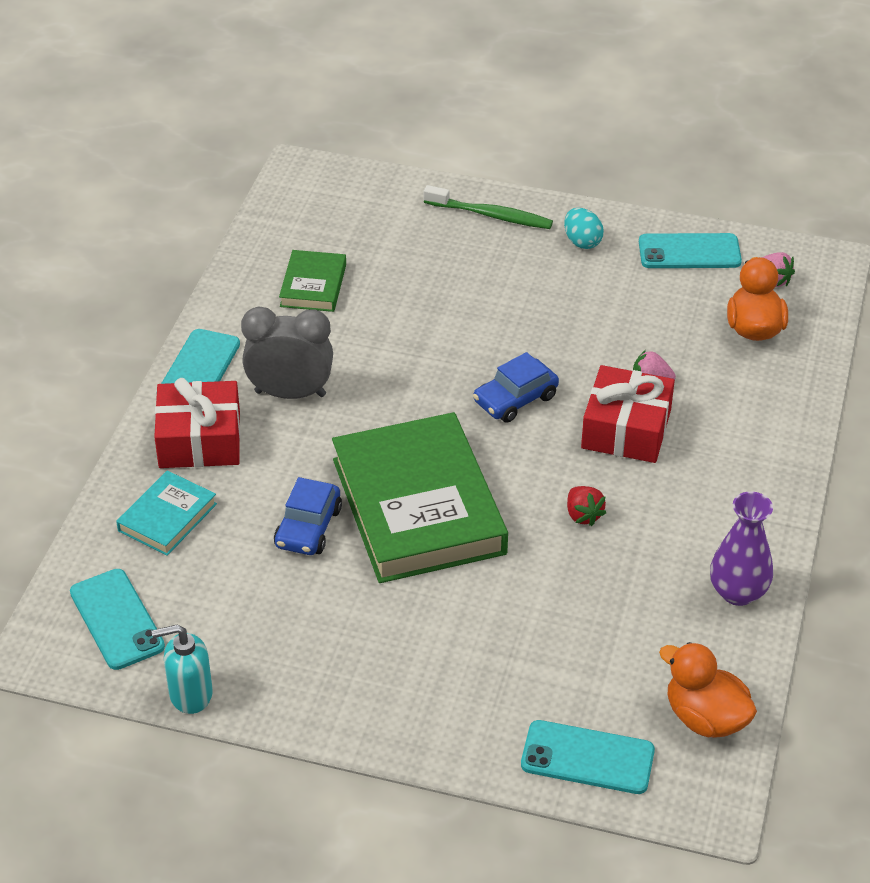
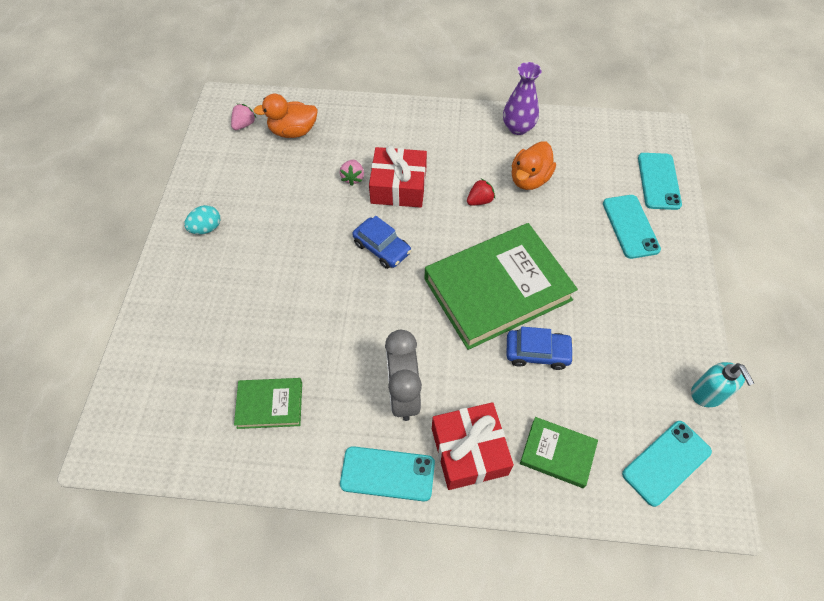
camera: 100 degrees left, 15 degrees up
turquoise book [116,471,217,556] -> green book [520,417,598,488]
green toothbrush [424,185,553,229] -> none
turquoise phone [639,233,742,268] -> turquoise phone moved to [603,195,661,259]
orange duck [659,642,757,738] -> orange duck moved to [512,141,556,190]

